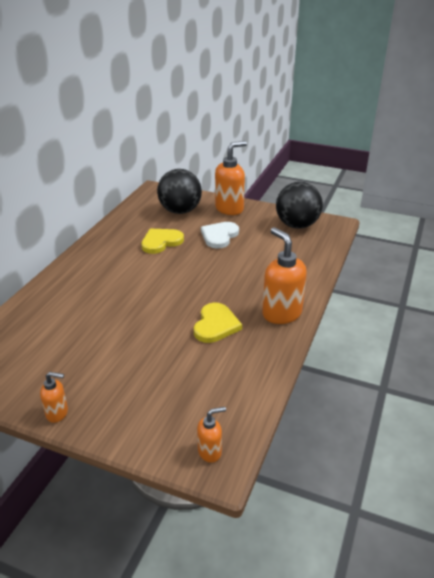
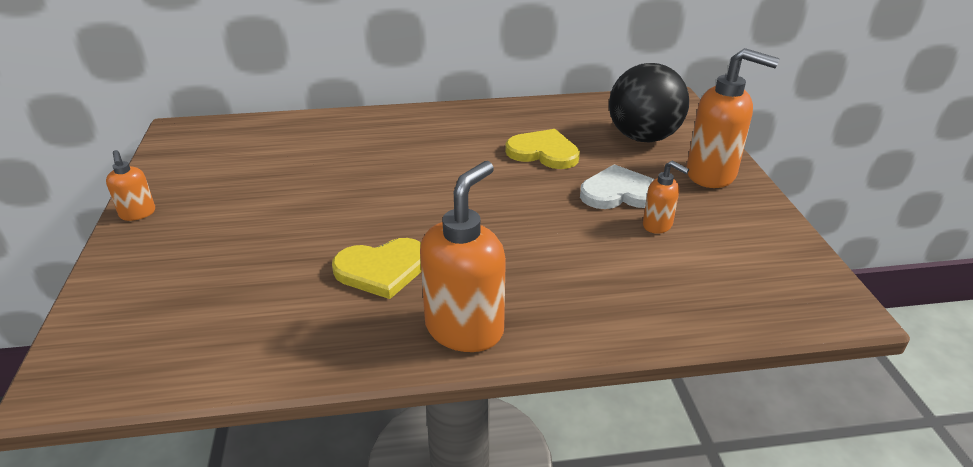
camera: 60 degrees right, 0 degrees up
orange soap dispenser [197,407,226,463] -> orange soap dispenser moved to [643,161,689,234]
black ball [276,182,323,229] -> none

